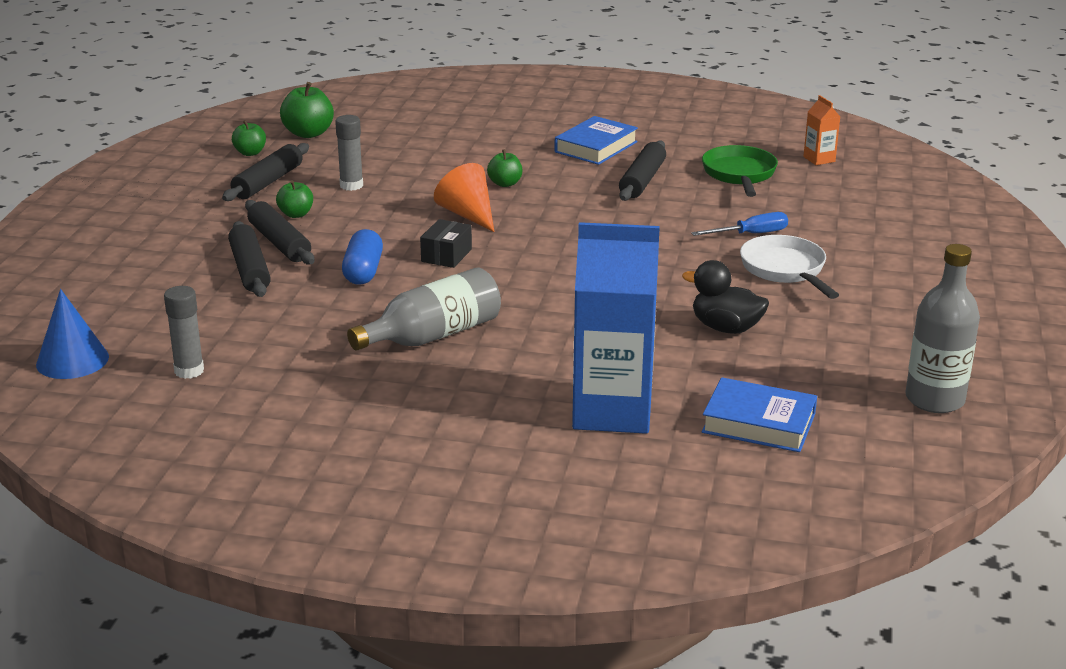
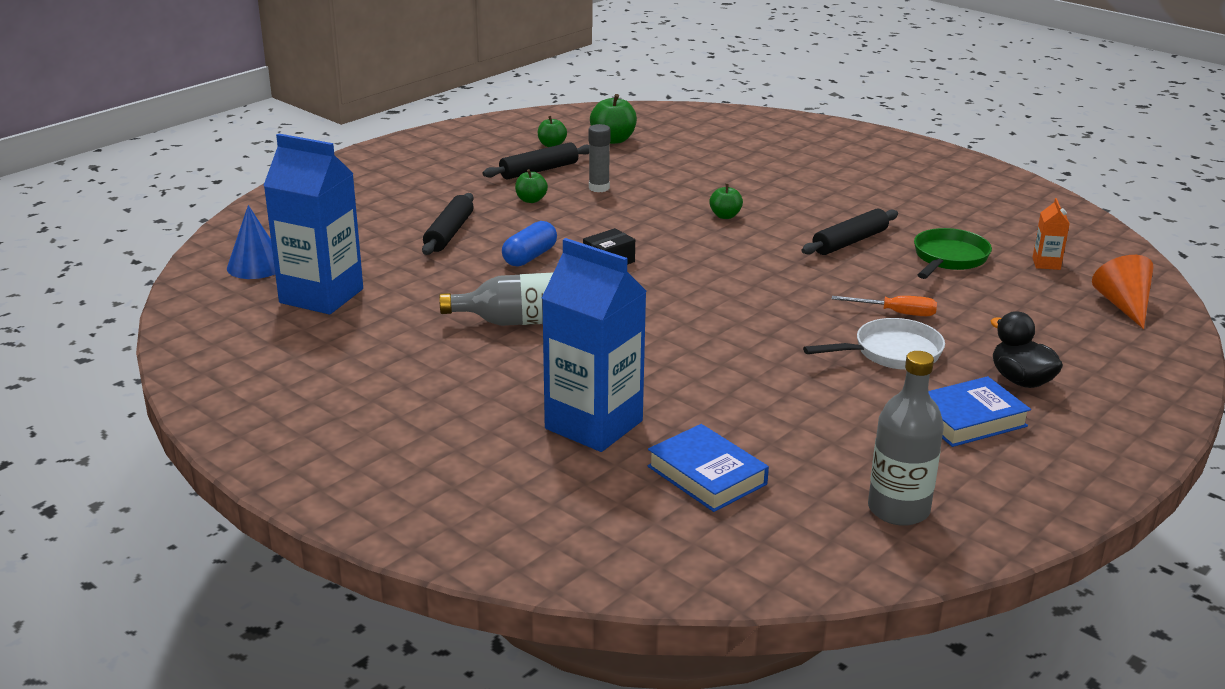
camera: 30 degrees right, 0 degrees up
grey glue stick [164,286,204,379] -> blue carton [263,133,363,314]
black rolling pin [245,200,315,265] -> none
orange cone [434,163,494,232] -> orange cone moved to [1092,255,1153,329]
blue book [555,116,638,165] -> blue book moved to [928,376,1031,447]
black duck [682,260,769,334] -> black duck moved to [991,311,1063,388]
blue screwdriver [691,212,788,236] -> orange screwdriver [832,296,937,316]
white pan [740,235,839,299] -> white pan turned 60 degrees clockwise [803,318,945,370]

